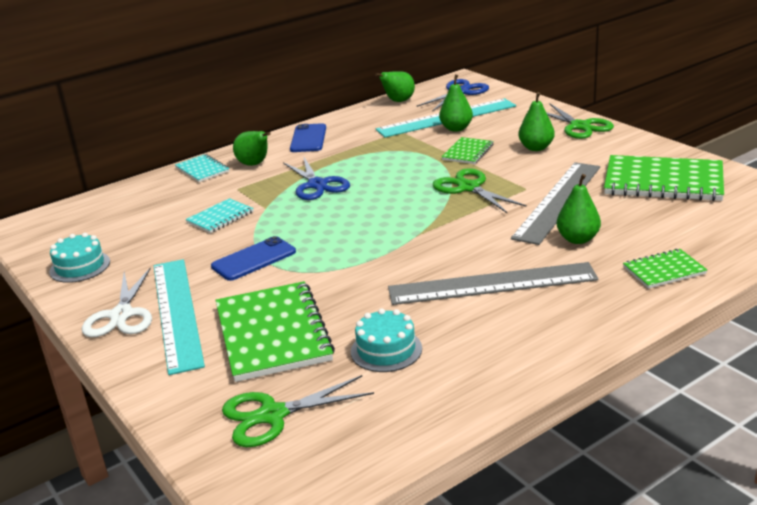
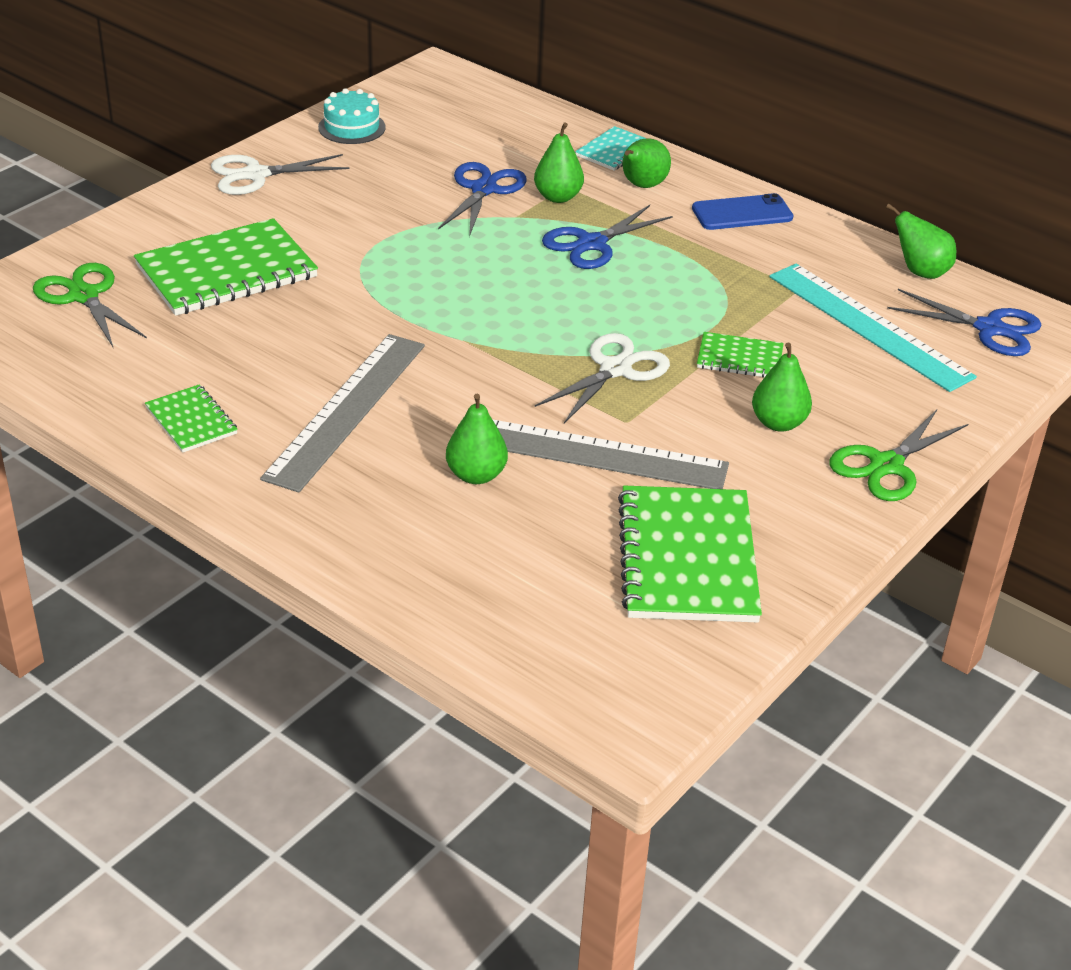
camera: 70 degrees right, 10 degrees up
turquoise ruler [154,259,205,375] -> none
turquoise notebook [186,198,254,233] -> blue scissors [438,162,527,237]
blue phone [211,236,296,281] -> none
turquoise cake [351,308,422,372] -> none
grey ruler [388,262,598,305] -> grey ruler turned 45 degrees clockwise [260,334,425,493]
green scissors [433,168,527,214] -> white scissors [535,333,670,423]
green pear [439,75,473,132] -> green pear moved to [534,122,584,203]
green notebook [623,248,707,289] -> green notebook moved to [145,384,238,453]

